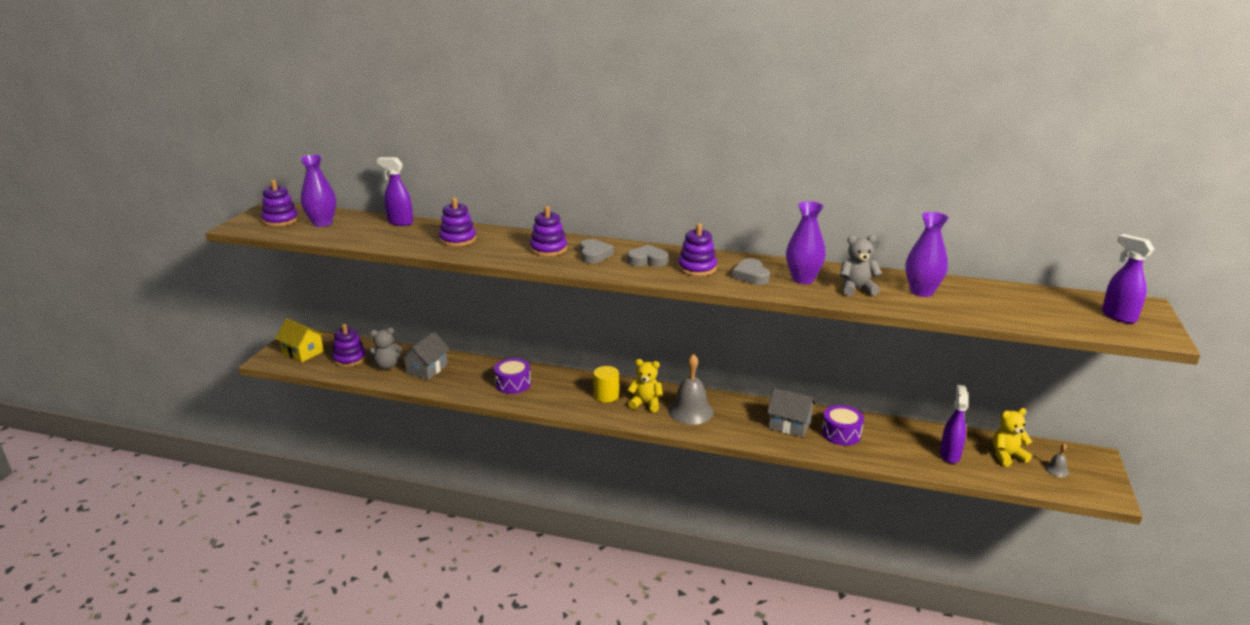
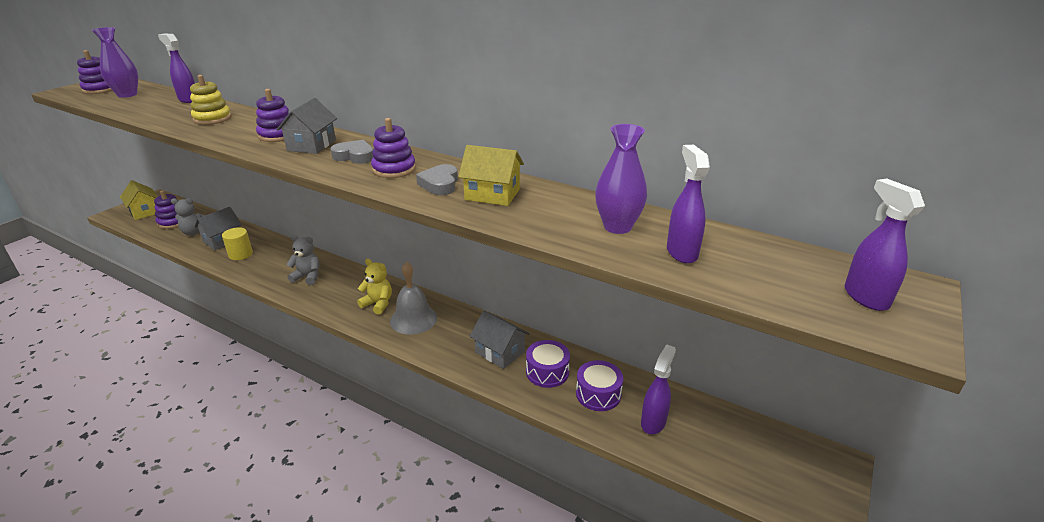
camera: 15 degrees right, 5 degrees up
purple stacking toy [439,197,476,247] -> yellow stacking toy [190,75,232,125]
purple drum [494,358,531,394] -> purple drum moved to [576,360,623,411]
grey heart [580,239,614,264] -> grey house [276,98,337,154]
yellow cylinder [593,366,619,403] -> yellow cylinder moved to [222,227,253,260]
purple vase [786,201,826,284] -> yellow house [458,145,524,206]
grey teddy bear [840,235,882,296] -> grey teddy bear moved to [286,235,320,285]
yellow teddy bear [993,408,1032,467] -> none
grey bell [1045,443,1069,477] -> none
none -> purple spray bottle [667,145,710,264]

